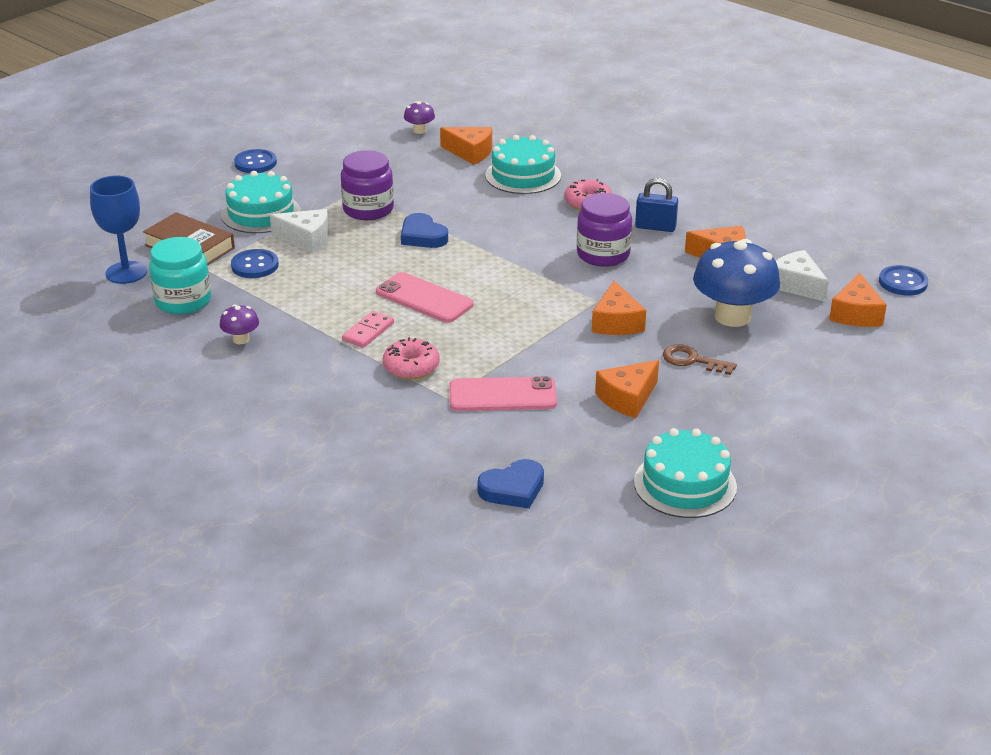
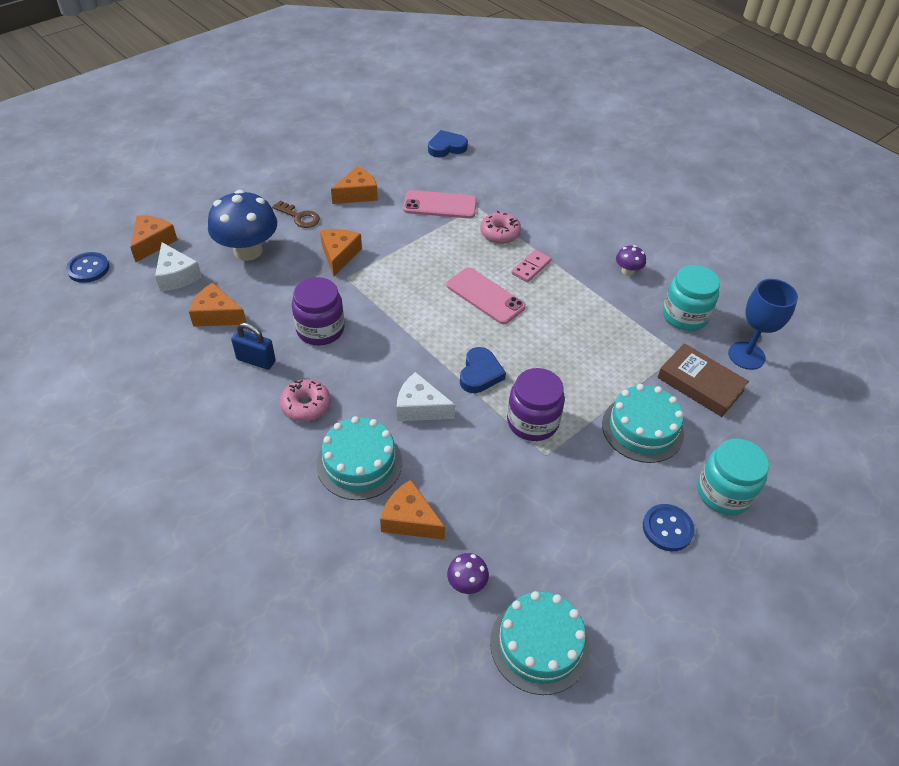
camera: 175 degrees left, 15 degrees up
blue button [231,249,279,278] -> none
white cheese [270,209,329,253] -> white cheese moved to [397,372,455,421]
blue heart [401,213,448,248] -> blue heart turned 45 degrees clockwise [460,347,506,393]
turquoise cake [634,428,737,518] -> turquoise cake moved to [490,591,589,695]
none -> turquoise jar [698,439,769,515]

